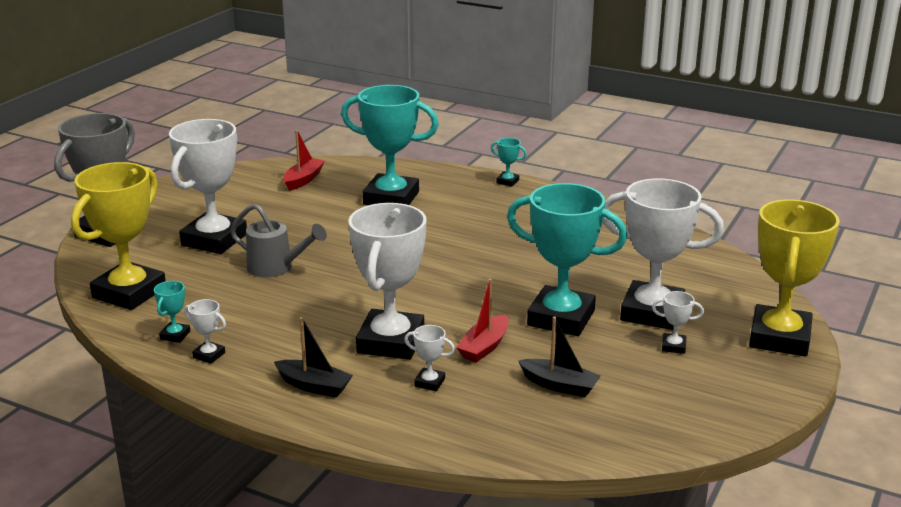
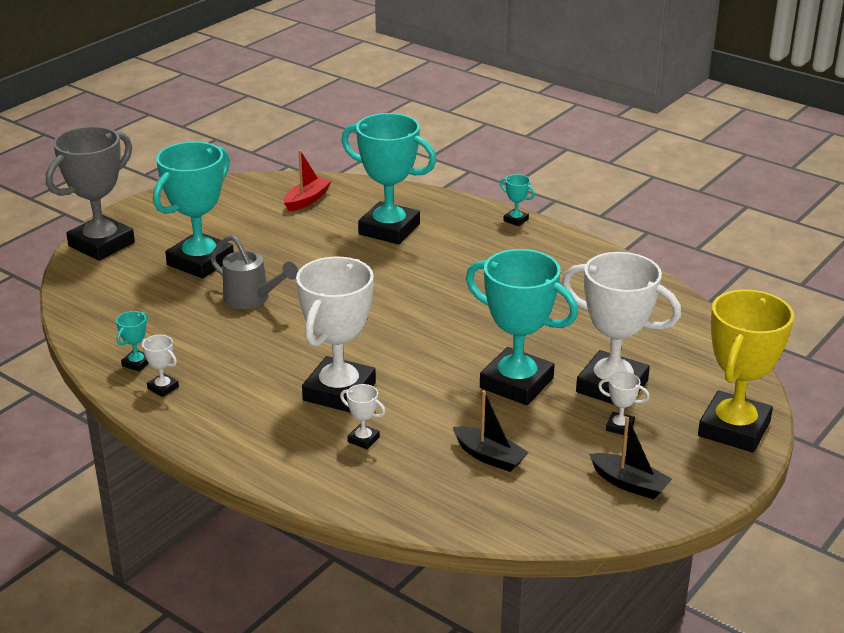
camera: 10 degrees right, 5 degrees up
yellow trophy [71,162,166,310] -> none
white trophy [169,119,247,254] -> turquoise trophy [153,142,234,279]
black boat [274,317,353,397] -> black boat moved to [589,417,672,499]
red boat [456,279,509,362] -> none

